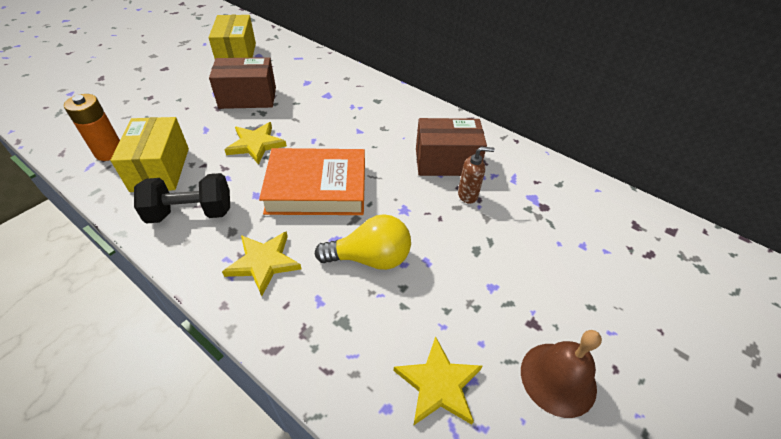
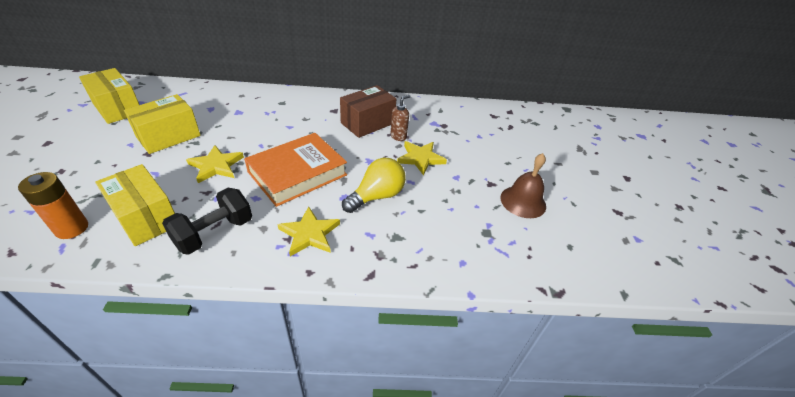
camera: 40 degrees left, 5 degrees down
brown box [209,57,276,109] -> yellow box [124,94,201,154]
yellow star [394,336,482,426] -> yellow star moved to [397,141,447,175]

